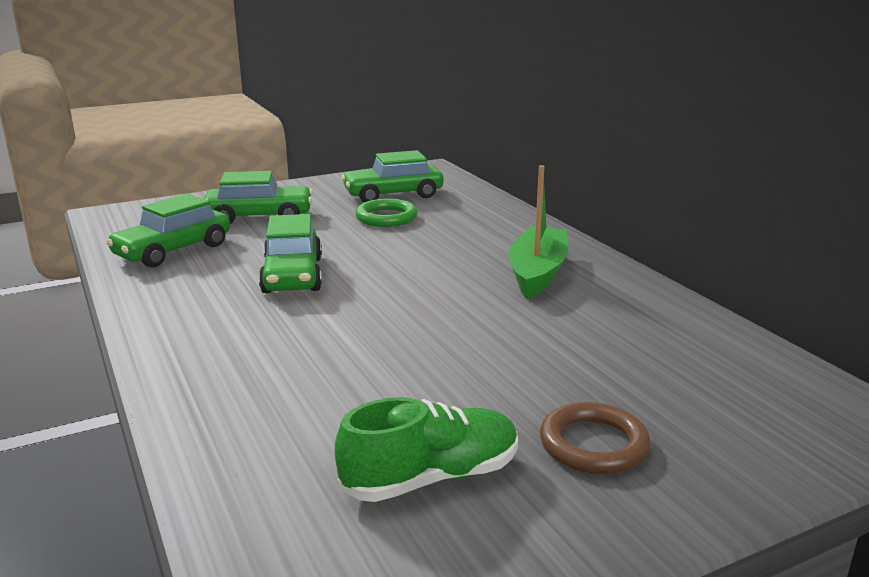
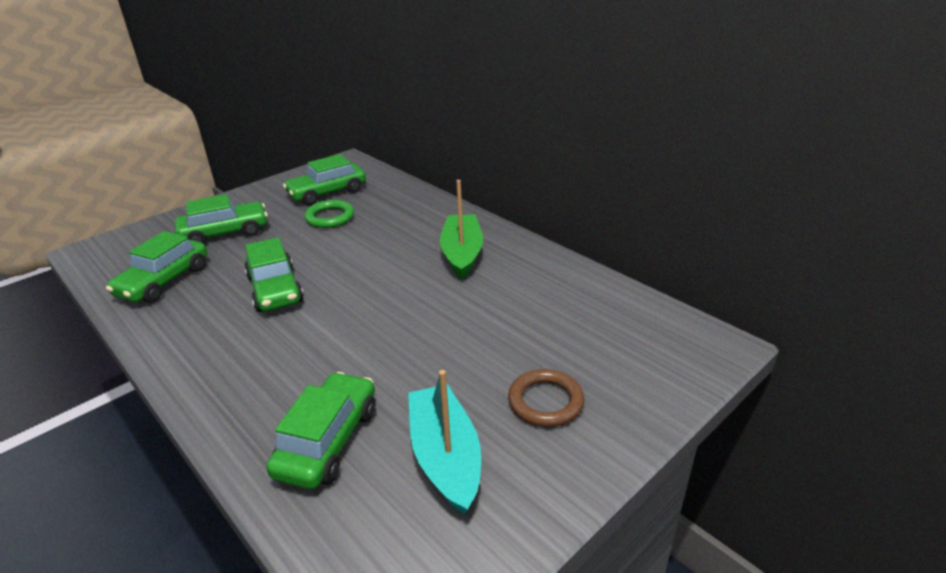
camera: 15 degrees left, 10 degrees up
green shoe [334,397,518,502] -> turquoise boat [408,370,481,515]
none -> green car [267,372,375,489]

